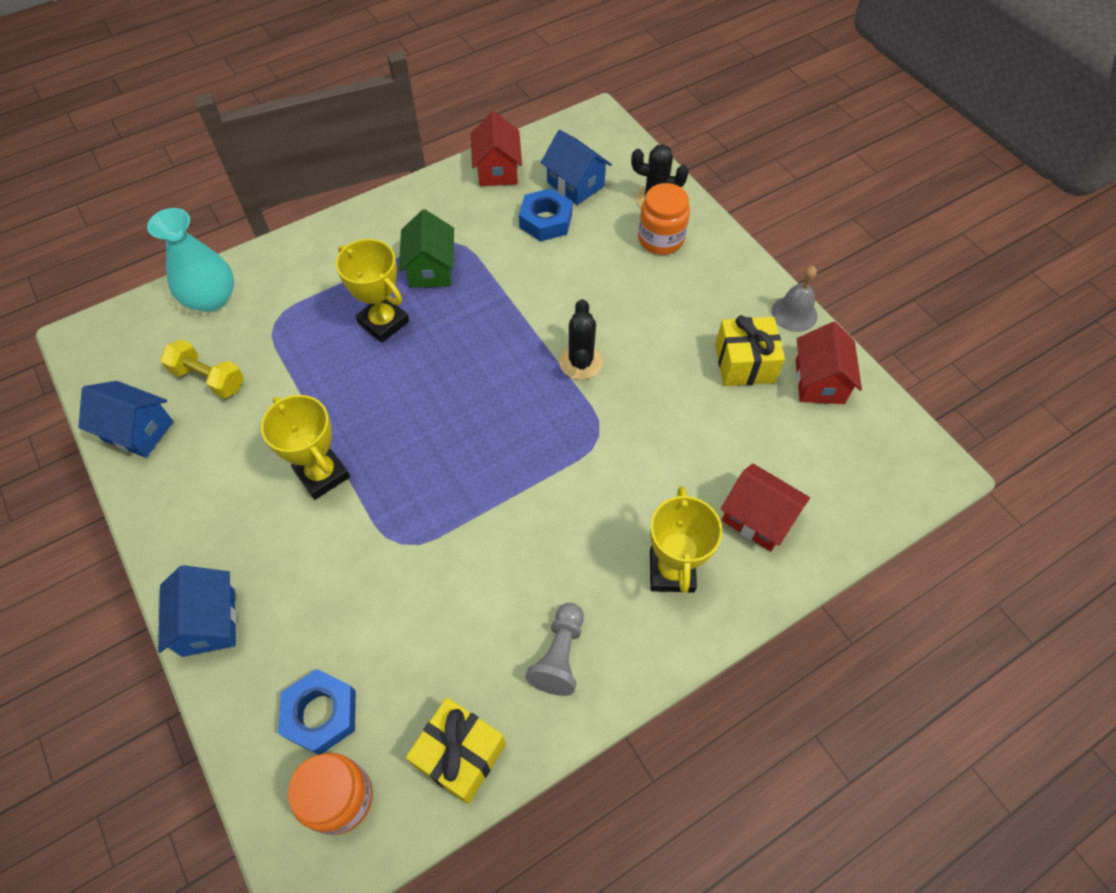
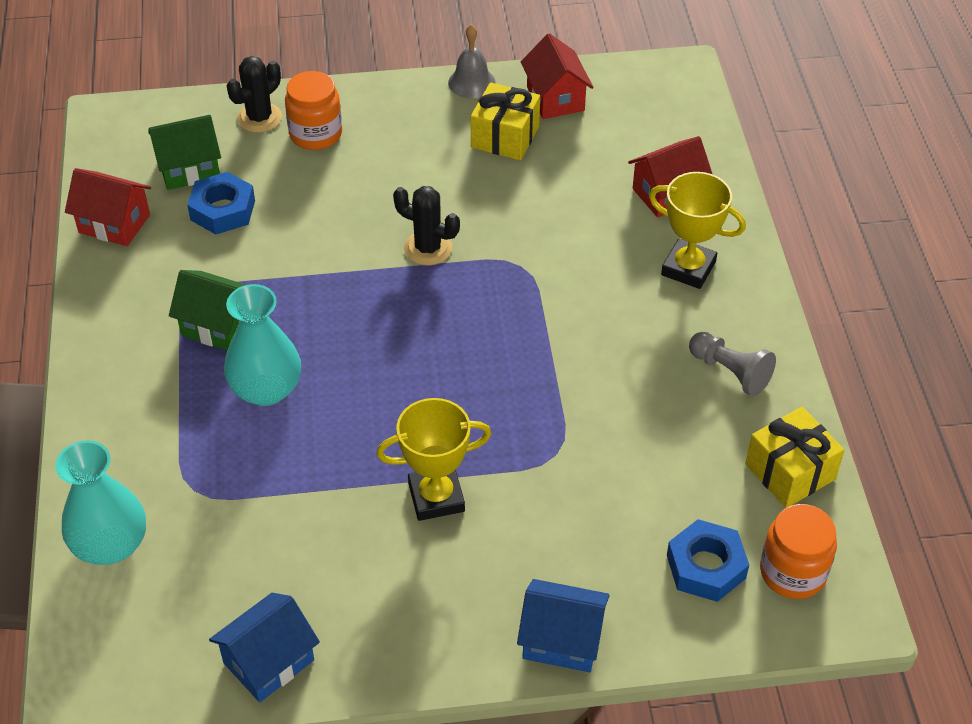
camera: 65 degrees left, 10 degrees down
yellow dumbbell [160,339,244,399] -> none
yellow trophy [336,239,409,343] -> turquoise vase [224,284,301,406]
blue house [541,130,612,205] -> green house [148,115,221,190]
red house [796,322,862,404] -> red house turned 45 degrees clockwise [521,33,594,119]

